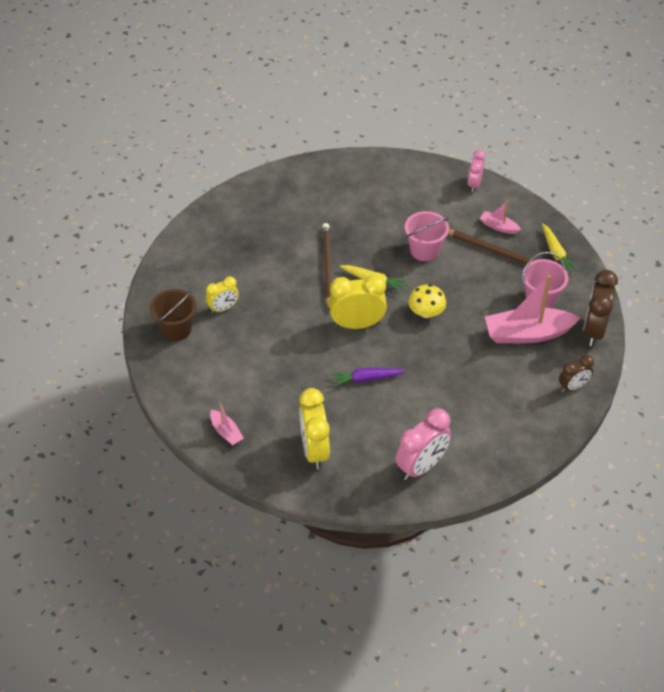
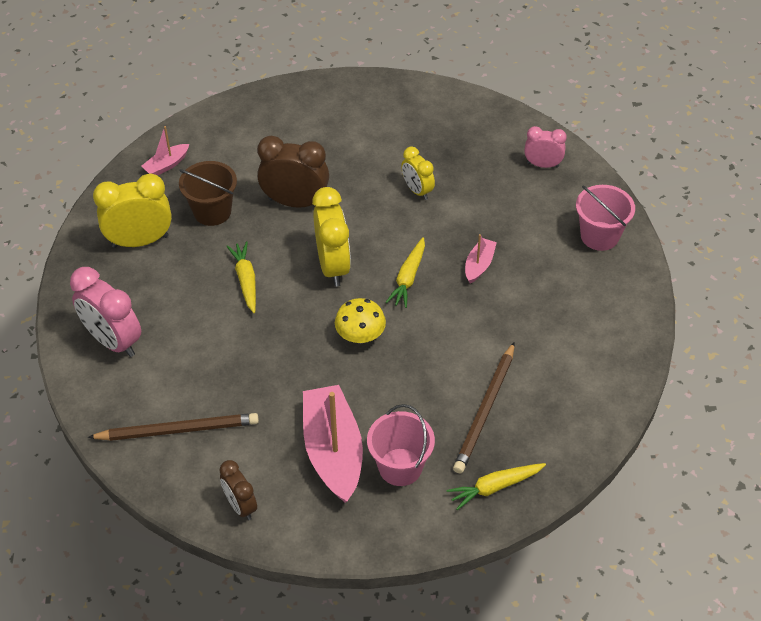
camera: 85 degrees right, 0 degrees up
brown bucket [150,289,196,341] -> brown bucket moved to [179,161,237,226]
yellow clock [206,276,239,313] -> yellow clock moved to [401,147,435,200]
brown pencil [322,223,332,311] -> brown pencil moved to [87,413,259,441]
purple carrot [331,368,405,387] -> yellow carrot [226,241,256,313]
pink bucket [405,211,449,261] -> pink bucket moved to [576,185,635,251]
pink clock [468,150,485,192] -> pink clock moved to [524,126,567,168]
pink boat [480,201,521,234] -> pink boat moved to [465,234,497,284]
brown clock [583,270,618,346] -> brown clock moved to [257,136,329,208]

